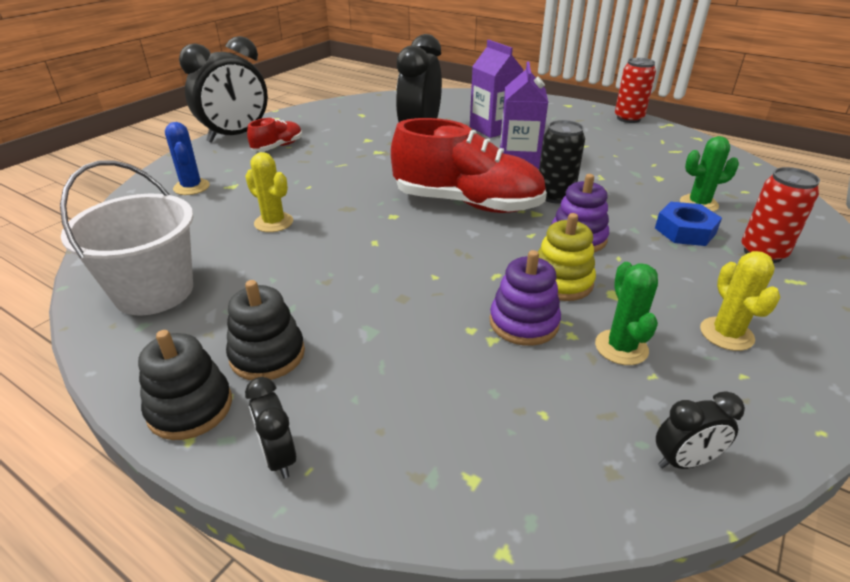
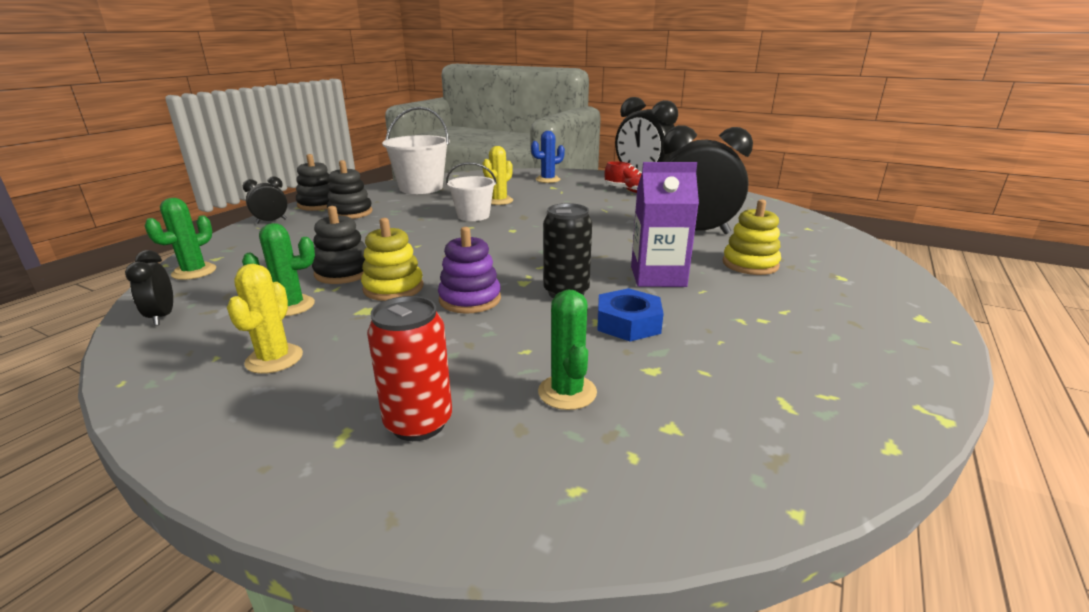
camera: 85 degrees right, 10 degrees down
red shoe [391,118,547,213] -> none
purple carton [470,40,524,138] -> yellow stacking toy [723,199,781,275]
purple stacking toy [490,250,561,346] -> black stacking toy [312,206,366,284]
red can [615,58,656,123] -> none
blue nut [655,202,722,246] -> blue nut moved to [597,288,664,342]
yellow cactus [700,251,781,351] -> yellow cactus turned 75 degrees counterclockwise [227,264,303,374]
none -> green cactus [145,198,216,280]
none -> white bucket [446,162,497,221]

